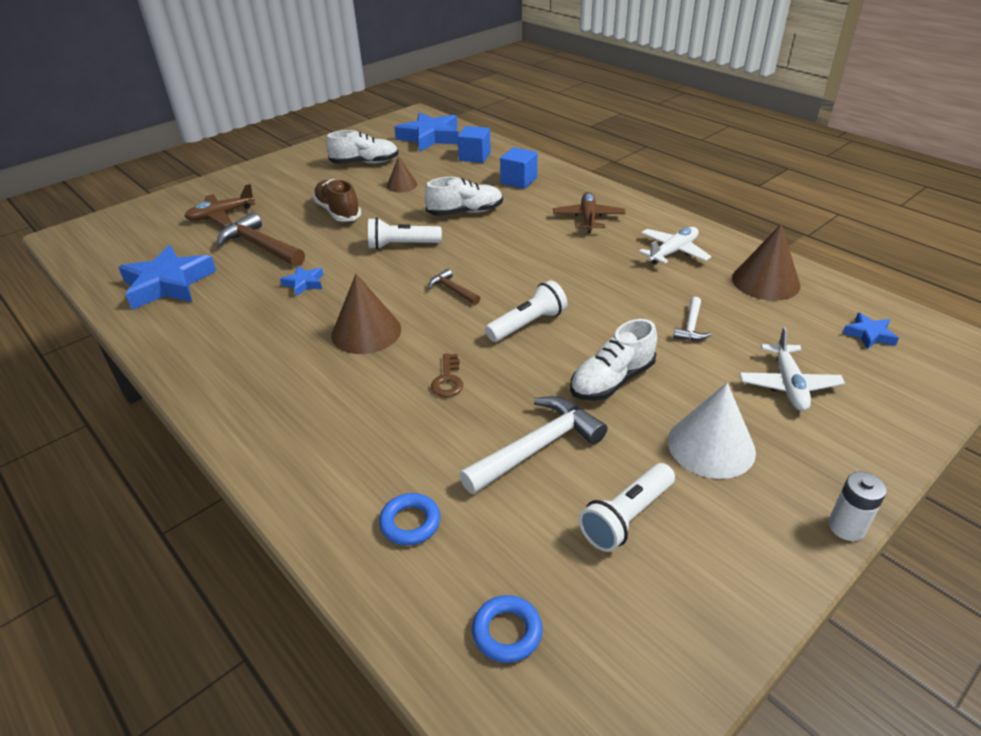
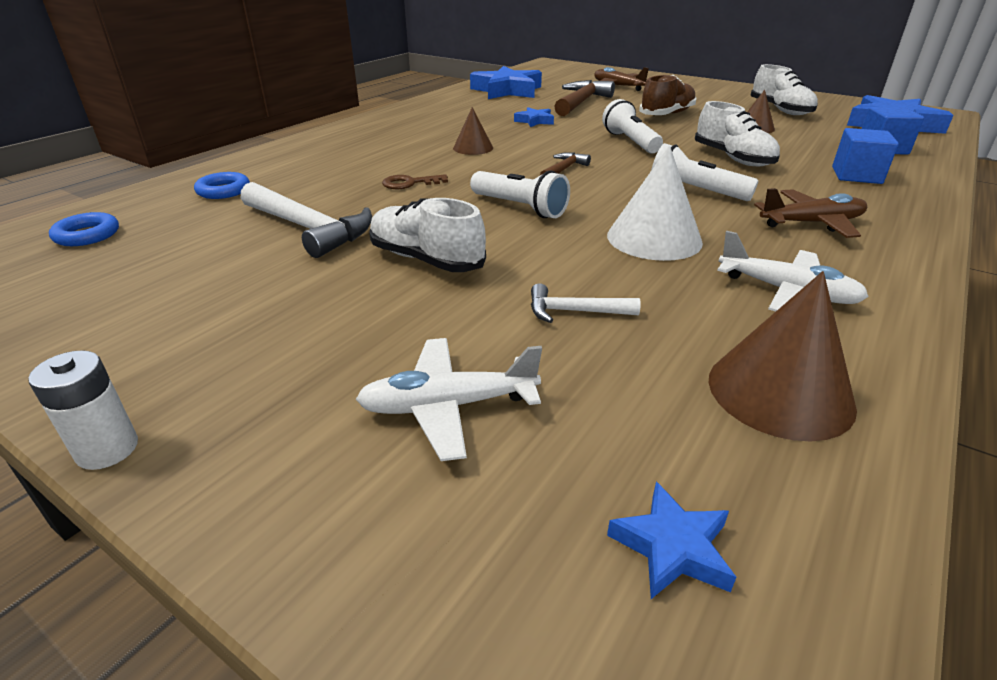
camera: 75 degrees right, 5 degrees down
brown cone [331,274,401,354] -> brown cone [453,107,493,155], size x0.60
white flashlight [579,463,675,552] -> white flashlight moved to [651,143,758,201]
white cone [668,383,756,479] -> white cone moved to [607,146,703,261]

